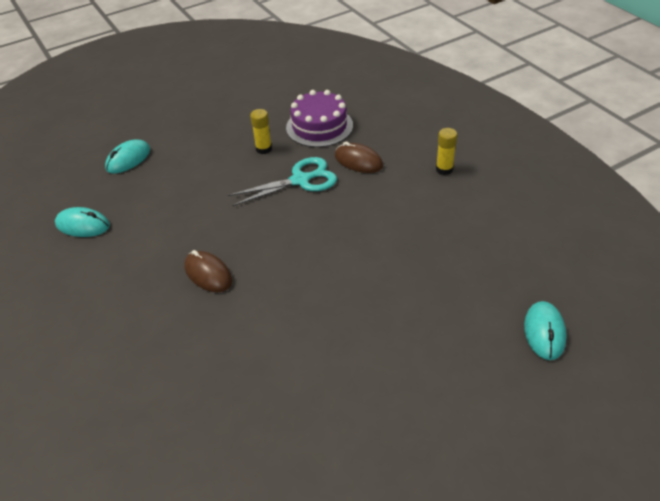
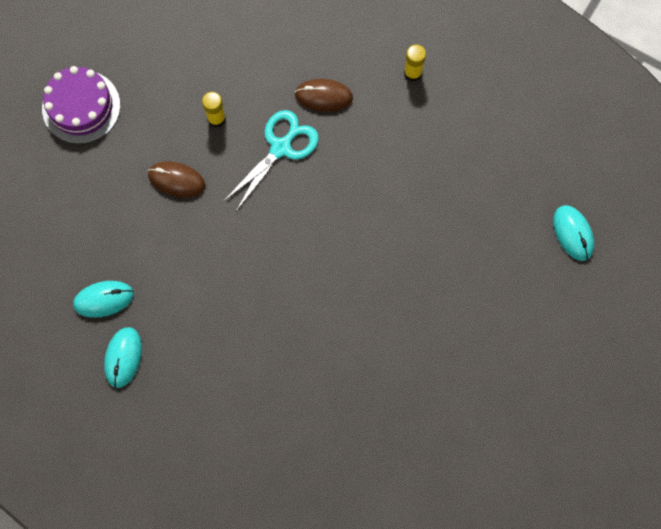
camera: 30 degrees left, 30 degrees up
turquoise mouse [105,139,150,173] -> turquoise mouse moved to [104,327,142,388]
brown mouse [184,250,232,292] -> brown mouse moved to [148,161,205,198]
purple cake [286,90,353,147] -> purple cake moved to [42,66,120,144]

